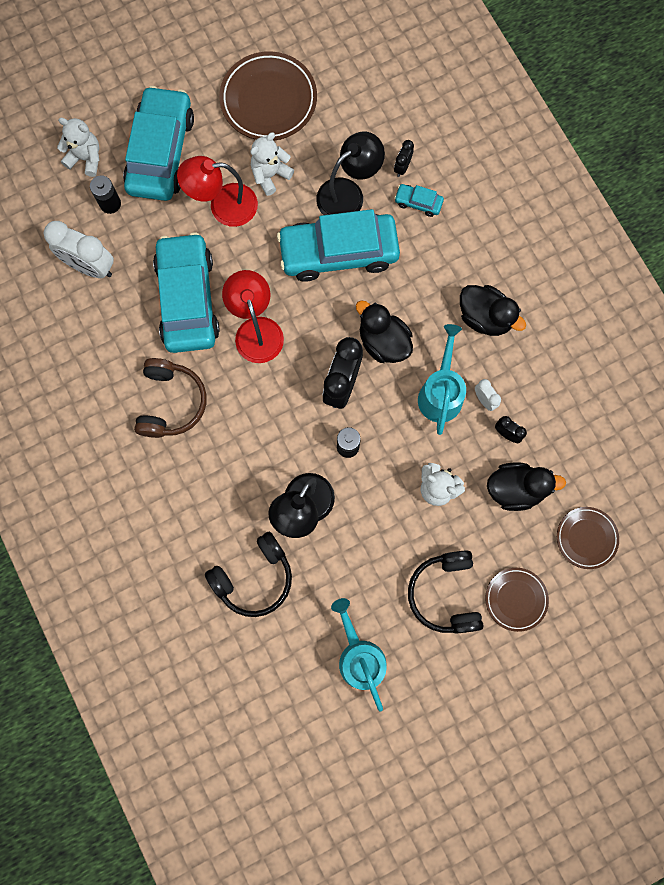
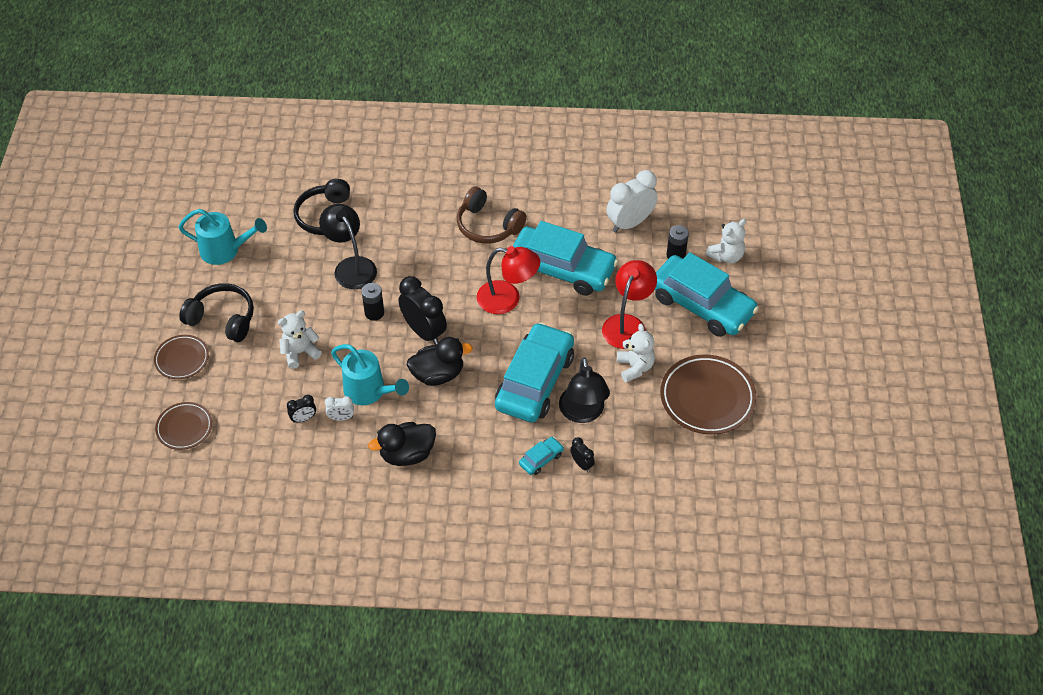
camera: 120 degrees right, 25 degrees down
black duck [487,462,566,511] -> none

